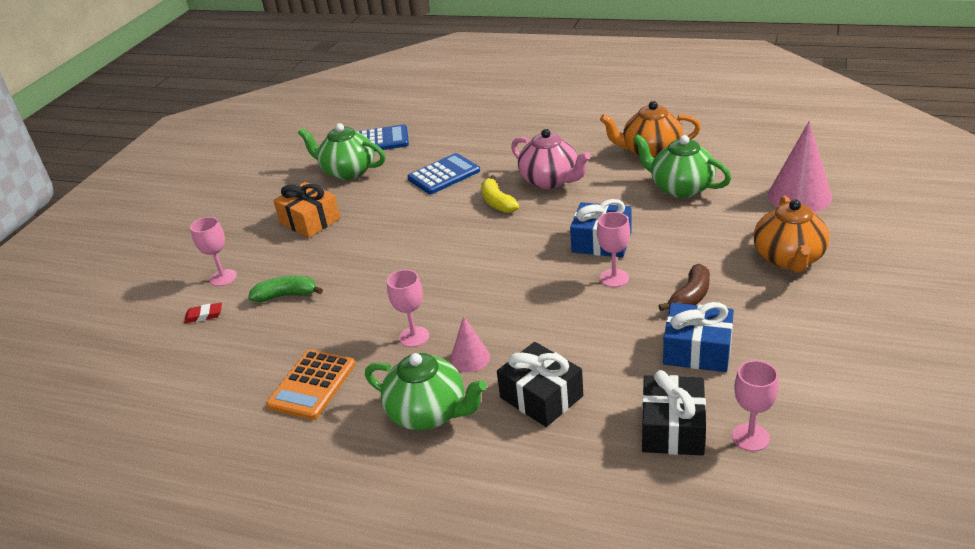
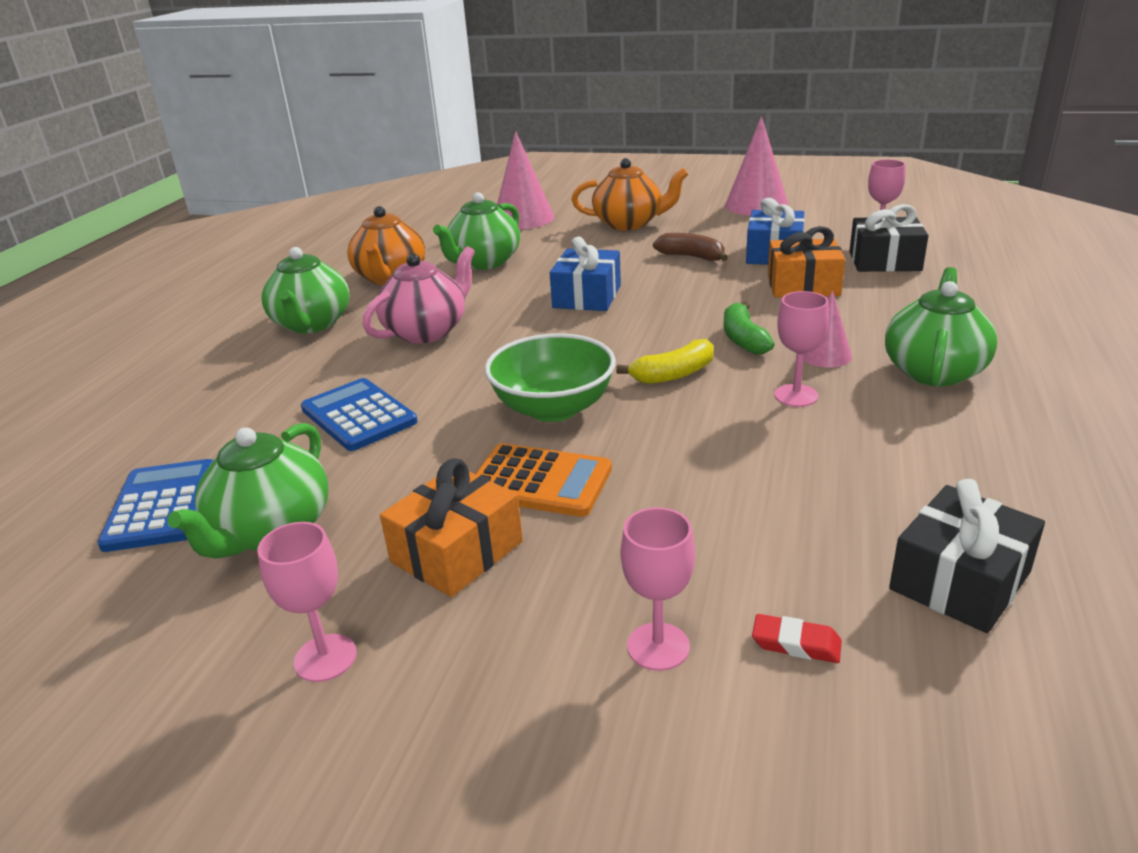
camera: 95 degrees left, 5 degrees down
red eraser [184,303,222,323] -> red eraser turned 60 degrees counterclockwise [752,614,842,663]
green banana [248,276,323,302] -> green banana moved to [724,302,775,355]
orange calculator [266,349,355,420] -> orange calculator moved to [476,443,612,517]
yellow banana [481,175,519,213] -> yellow banana moved to [616,339,714,384]
black gift [497,342,583,427] -> black gift moved to [889,479,1045,633]
pink goblet [597,212,630,287] -> pink goblet moved to [258,522,357,682]
none -> green teapot [261,247,350,334]
none -> green bowl [485,333,616,422]
none -> pink cone [725,116,789,216]
none -> orange gift [768,226,845,298]

